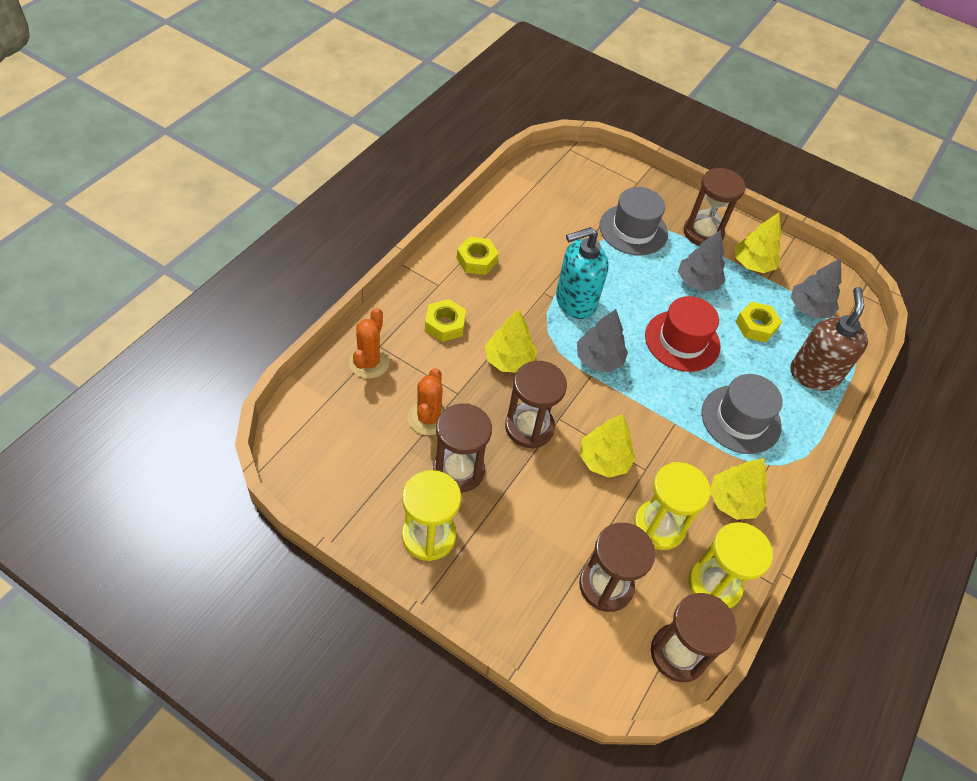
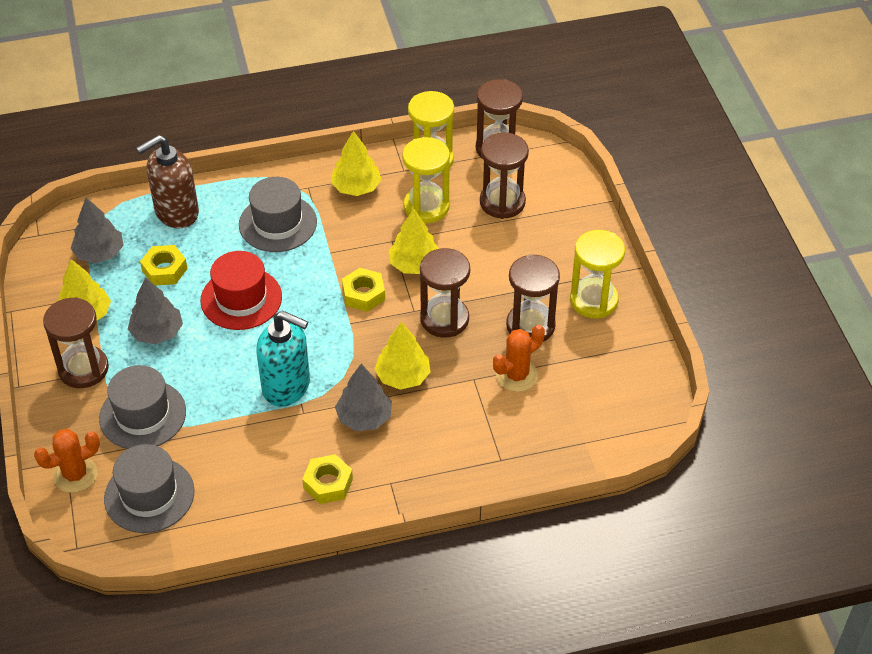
camera: 130 degrees left, 5 degrees down
orange cactus [349,308,389,379] -> orange cactus moved to [34,429,100,493]
yellow nut [425,299,466,342] -> yellow nut moved to [342,268,385,312]
grey tree [577,309,628,372] -> grey tree moved to [335,364,392,431]
none -> grey hat [104,444,194,533]

